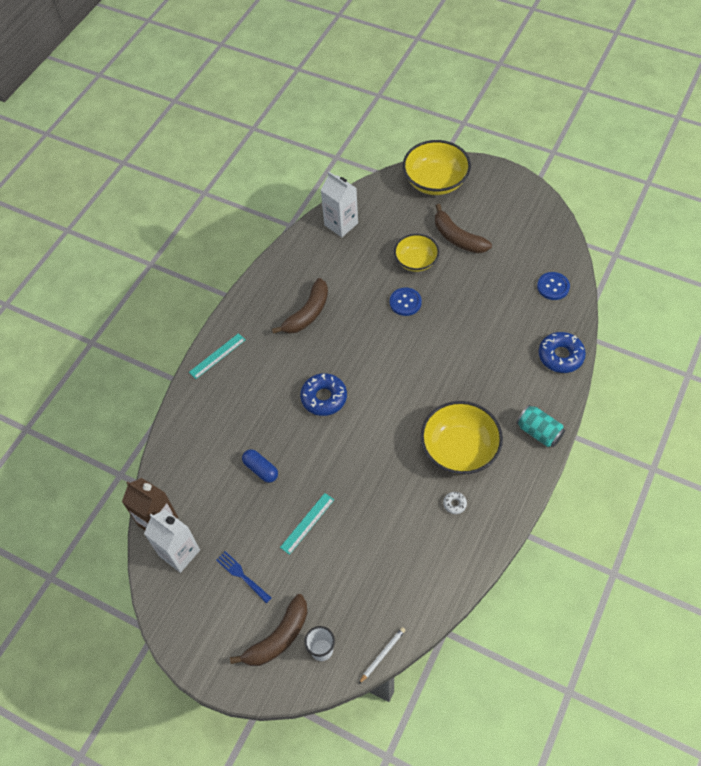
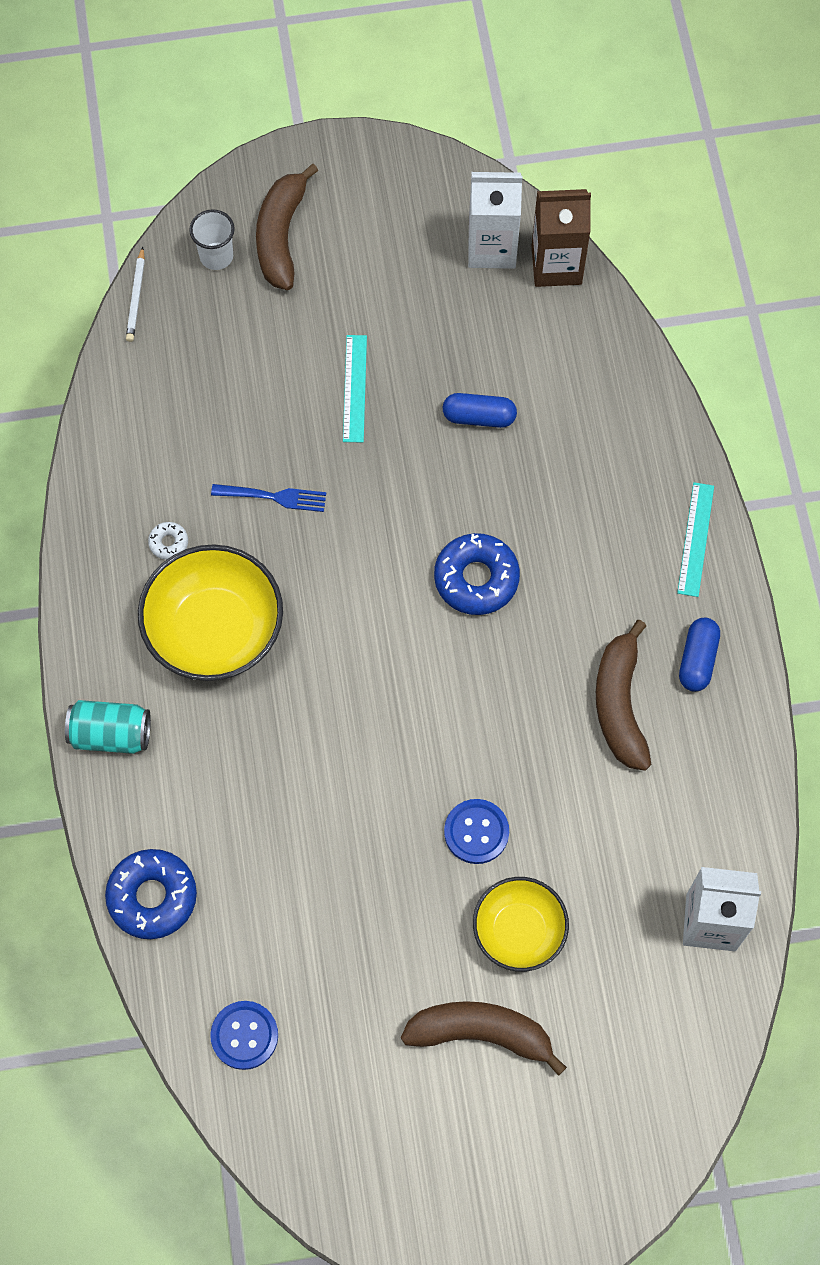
camera: 140 degrees right, 10 degrees up
blue fork [216,551,272,604] -> blue fork moved to [211,484,326,512]
yellow bowl [403,140,471,195] -> none
none -> blue capsule [679,618,720,692]

